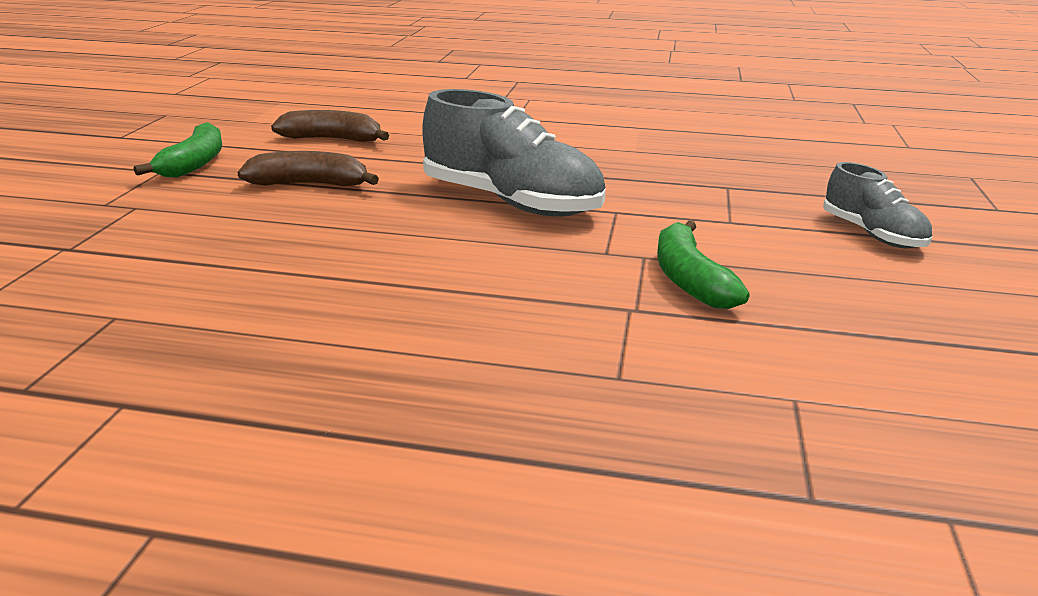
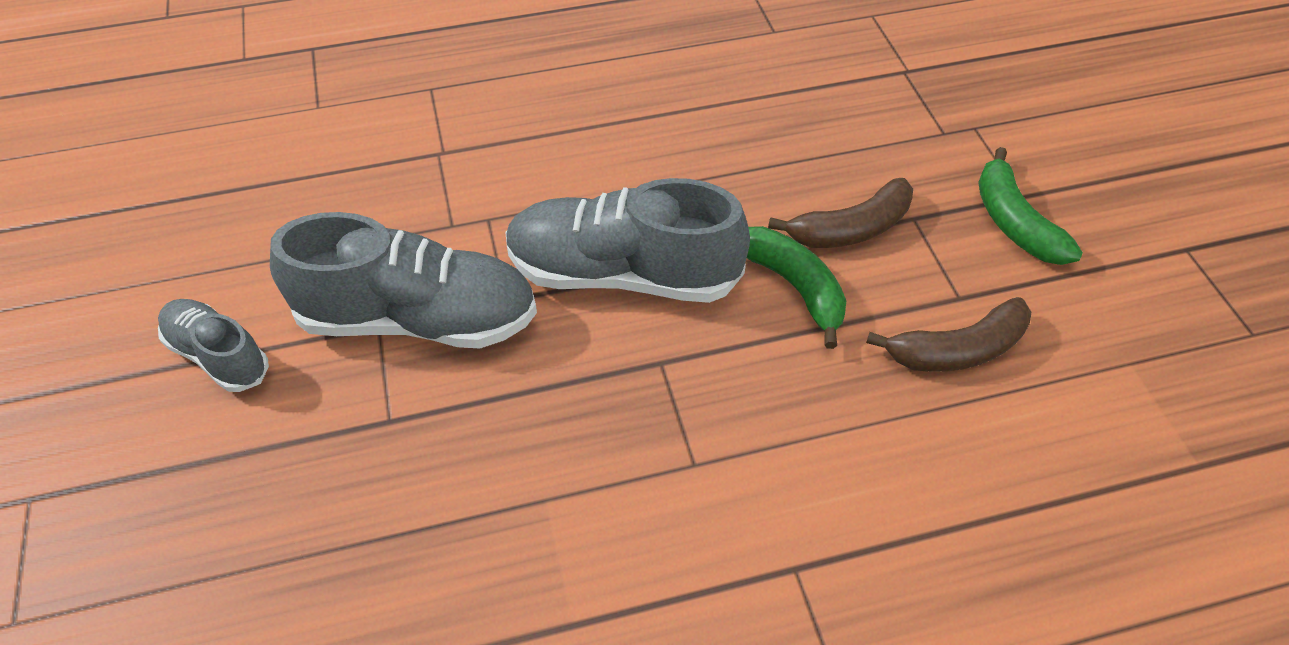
camera: 155 degrees right, 25 degrees up
green banana [657,221,750,309] -> green banana moved to [747,226,846,349]
none -> grey shoe [270,212,537,349]

